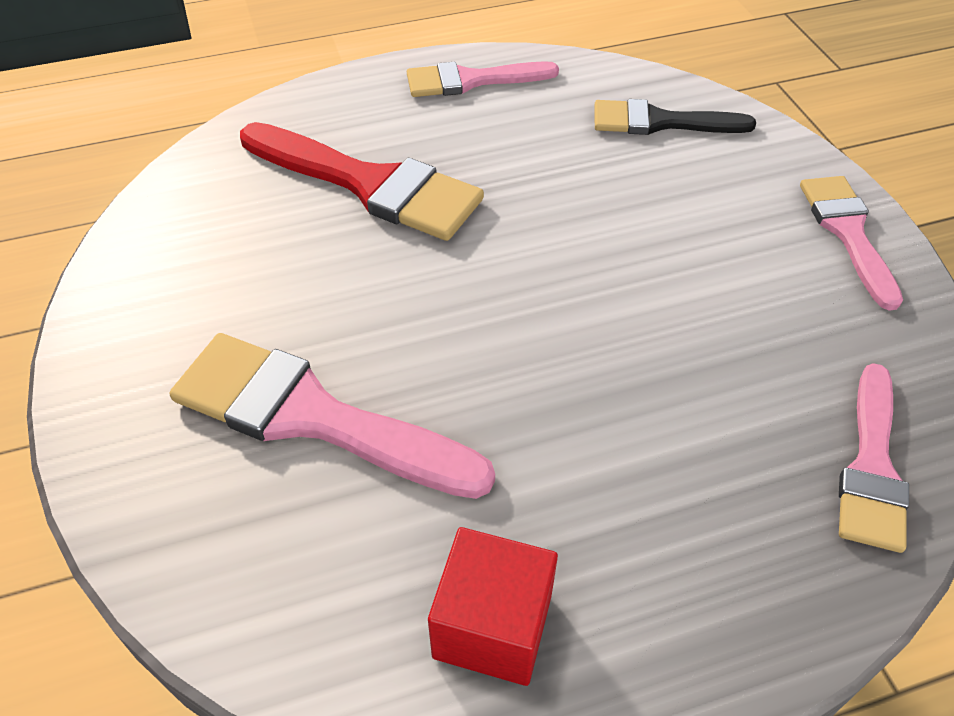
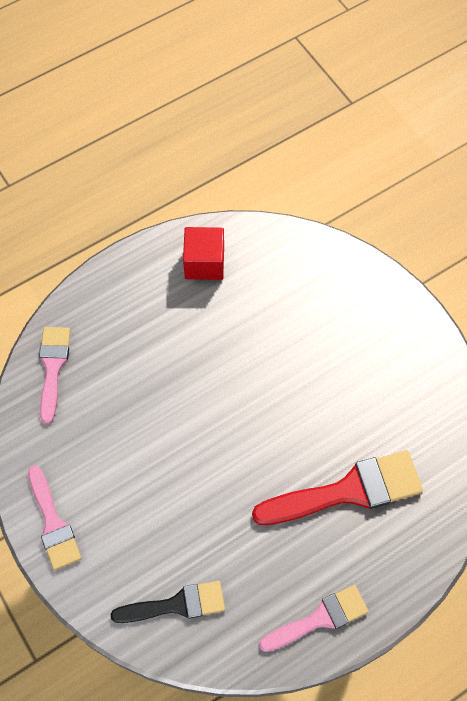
camera: 165 degrees right, 15 degrees up
pink brush [170,333,495,499] -> none
red brush [240,122,484,241] -> red brush turned 150 degrees clockwise [252,450,423,525]

